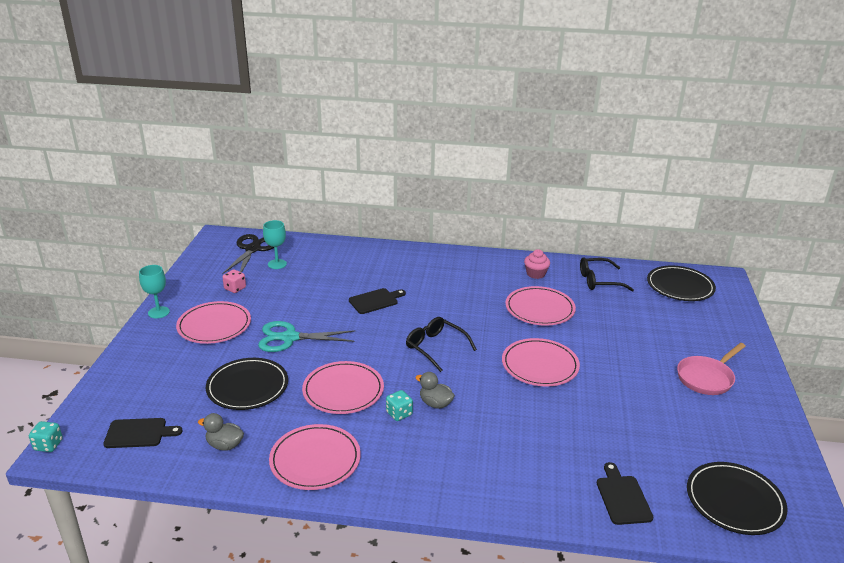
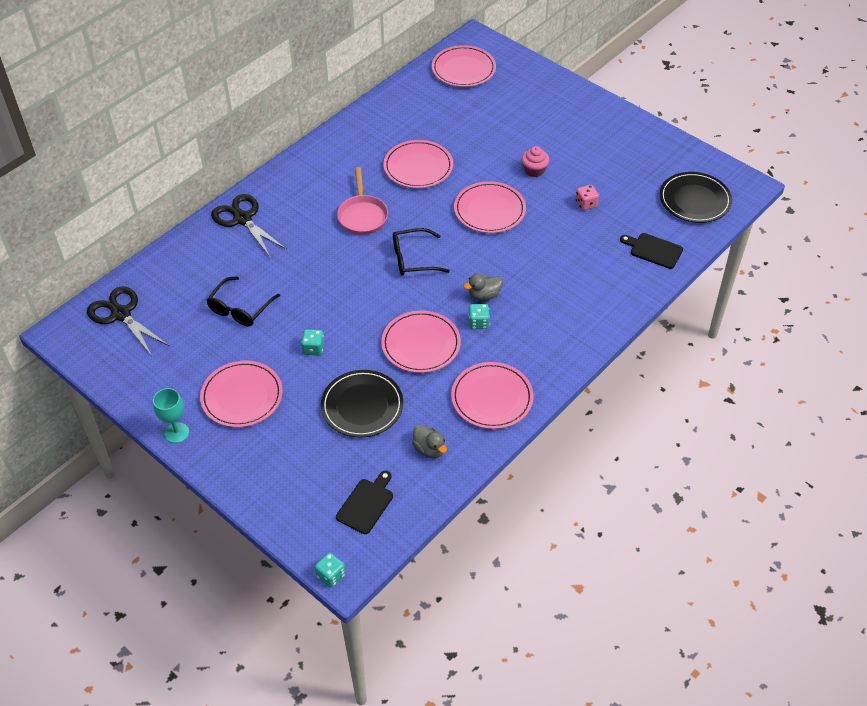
camera: 55 degrees left, 20 degrees up
grey duck [198,413,244,451] -> grey duck turned 90 degrees counterclockwise [412,424,447,458]
pink dice [222,270,246,293] -> pink dice moved to [576,185,599,211]
turquoise scissors [258,321,355,352] -> turquoise dice [301,329,324,356]
turquoise goblet [263,220,287,269] -> none
black cutting board [349,288,406,314] -> none
pink cupcake [524,249,550,279] -> pink cupcake moved to [521,146,549,177]
black glasses [580,257,634,292] -> black glasses moved to [206,276,280,326]
black plate [647,265,716,301] -> pink plate [432,45,496,87]
pink pan [677,343,746,395] -> pink pan moved to [337,167,388,235]
none -> black scissors [211,194,287,258]

